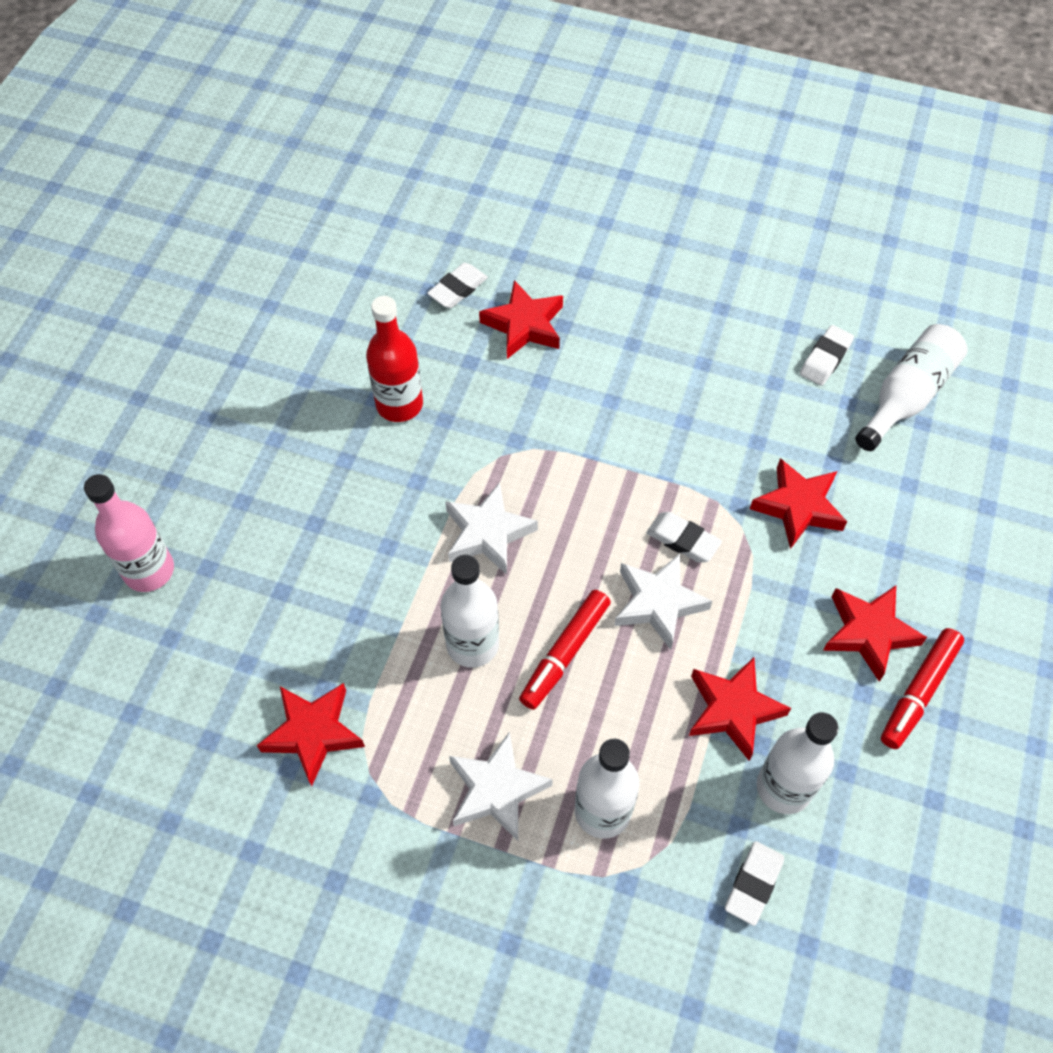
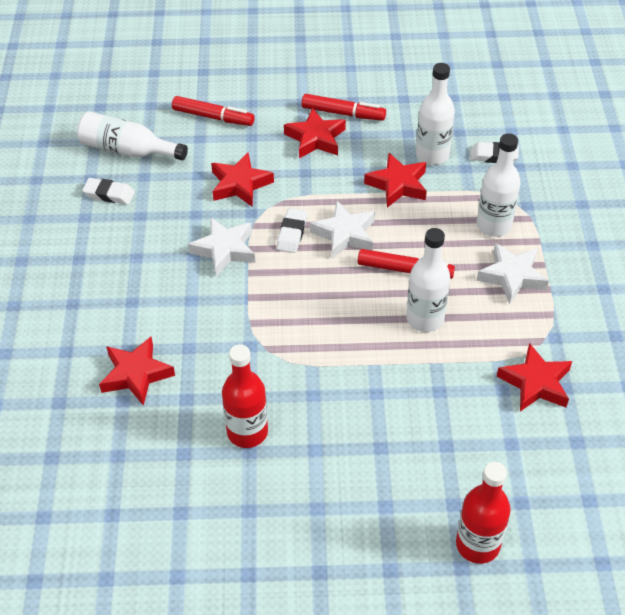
camera: 110 degrees left, 10 degrees down
pink bottle [84,474,174,592] -> red bottle [456,462,511,564]
white eraser [427,263,488,308] -> none
white star [445,482,538,575] -> white star moved to [188,217,255,276]
none -> red marker [172,96,255,126]

